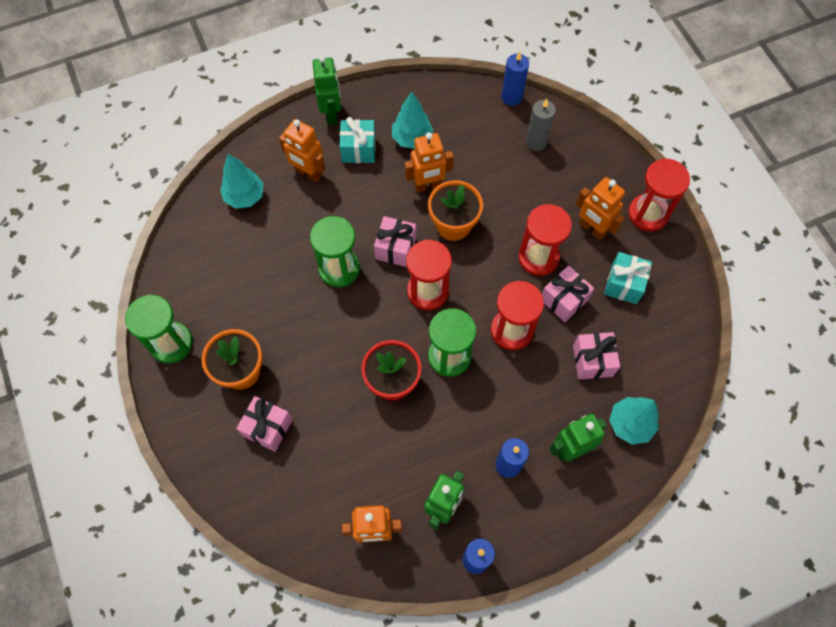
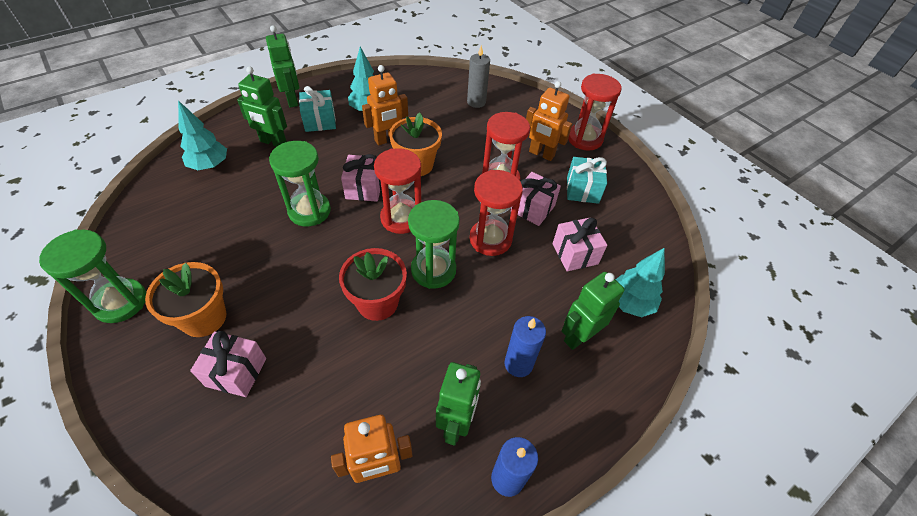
camera: 15 degrees left, 15 degrees down
orange robot [279,119,325,183] -> green robot [237,66,287,147]
blue candle [501,52,529,106] -> none

